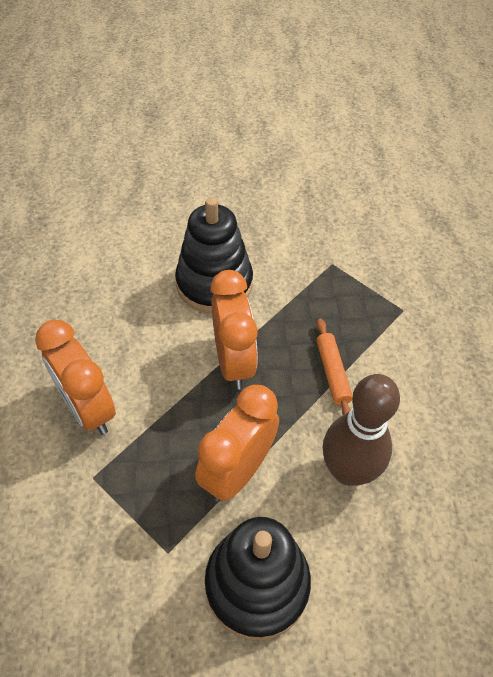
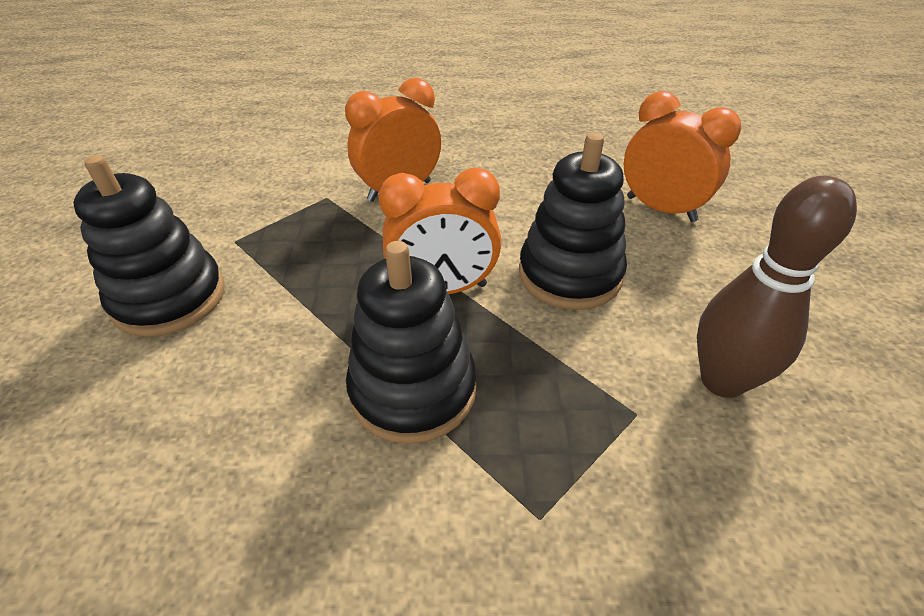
camera: 95 degrees right, 10 degrees down
orange clock [195,385,279,501] -> orange clock moved to [624,91,741,222]
orange rolling pin [316,319,353,415] -> black stacking toy [346,241,477,444]
brown bowling pin [323,374,400,486] -> brown bowling pin moved to [697,176,857,398]

